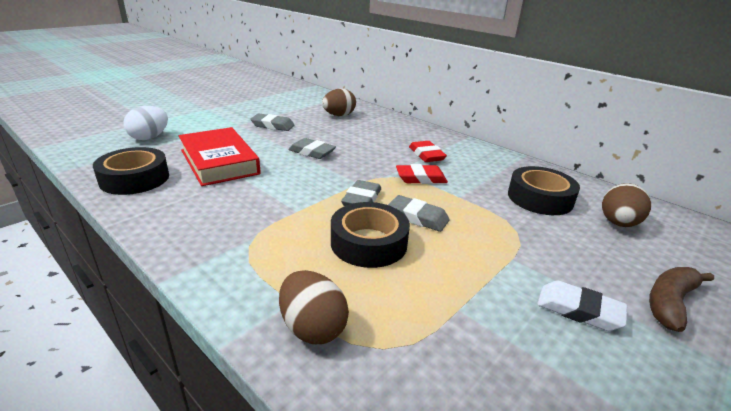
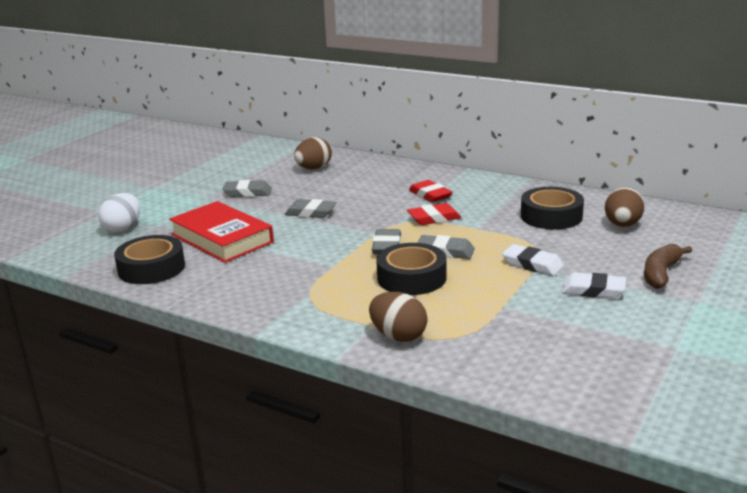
camera: 10 degrees left, 5 degrees down
none -> white eraser [502,244,564,276]

